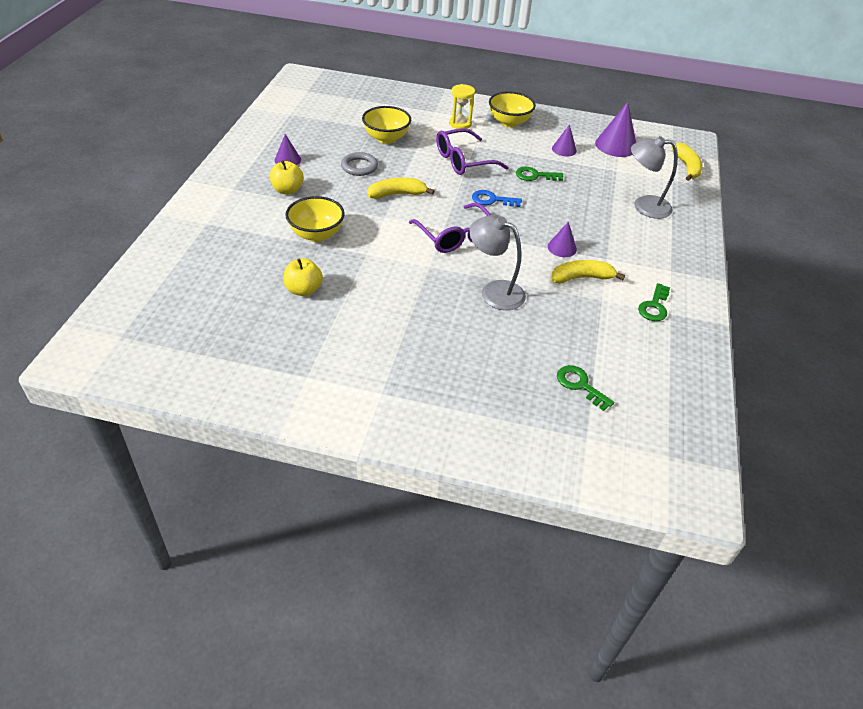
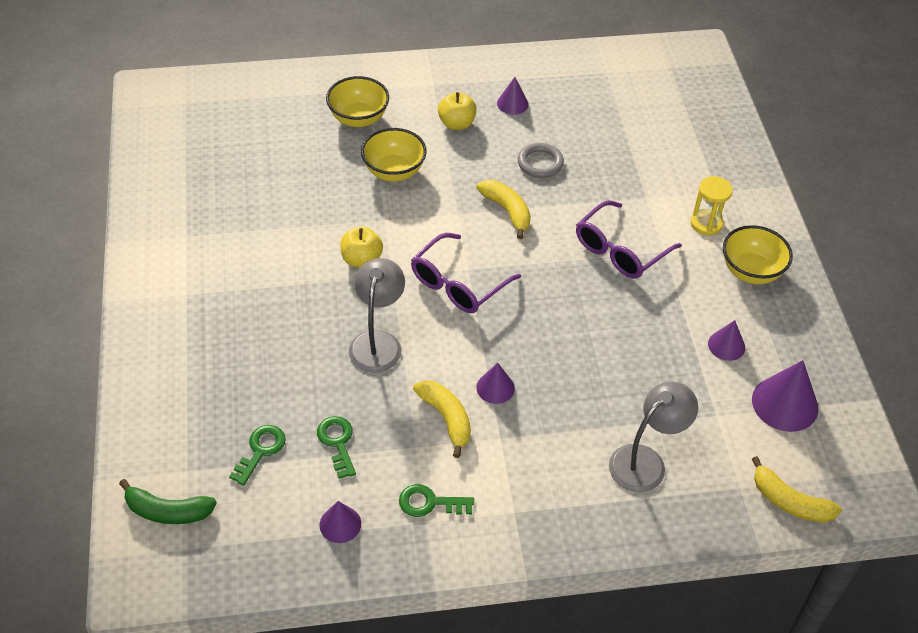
camera: 70 degrees right, 5 degrees up
yellow apple [284,258,323,296] -> yellow apple moved to [340,226,383,268]
yellow bowl [362,106,411,144] -> yellow bowl moved to [326,76,389,127]
purple glasses [436,128,509,175] -> purple glasses turned 90 degrees counterclockwise [576,200,682,278]
blue key [472,190,522,207] -> none
green key [516,167,563,181] -> green key moved to [317,416,356,479]
grey lamp [631,136,678,219] -> grey lamp turned 60 degrees clockwise [609,381,698,492]
yellow banana [671,143,703,181] -> yellow banana turned 60 degrees clockwise [752,456,842,523]
none -> green banana [119,479,217,524]
none -> purple cone [319,501,361,543]

